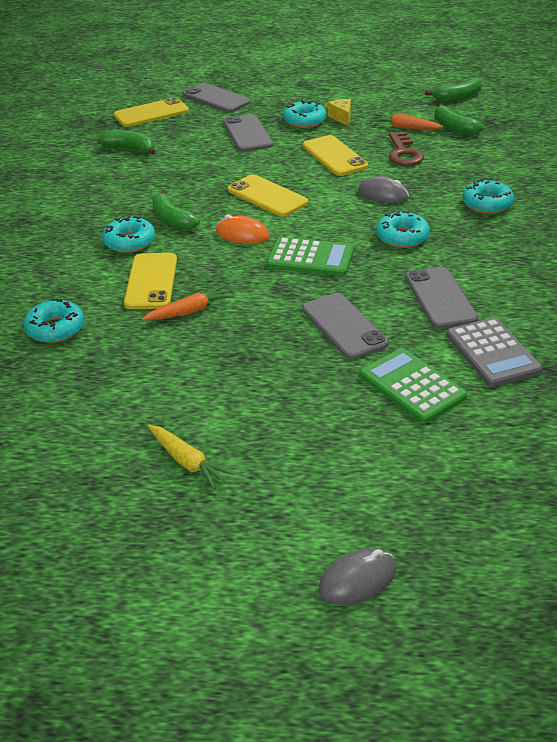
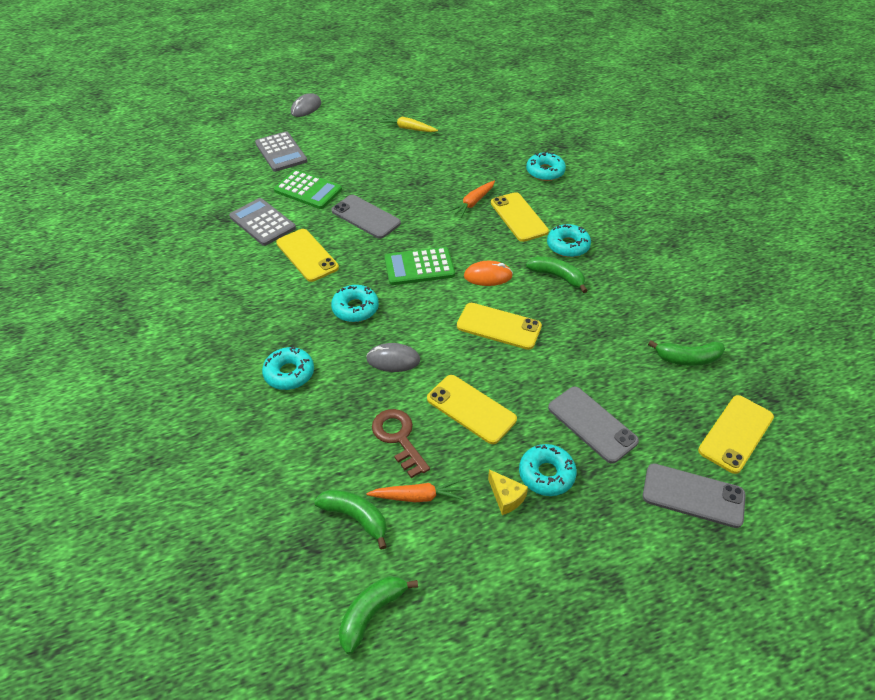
camera: 155 degrees right, 10 degrees up
grey phone [405,267,478,329] -> yellow phone [276,229,339,282]
none -> grey calculator [255,131,307,172]

